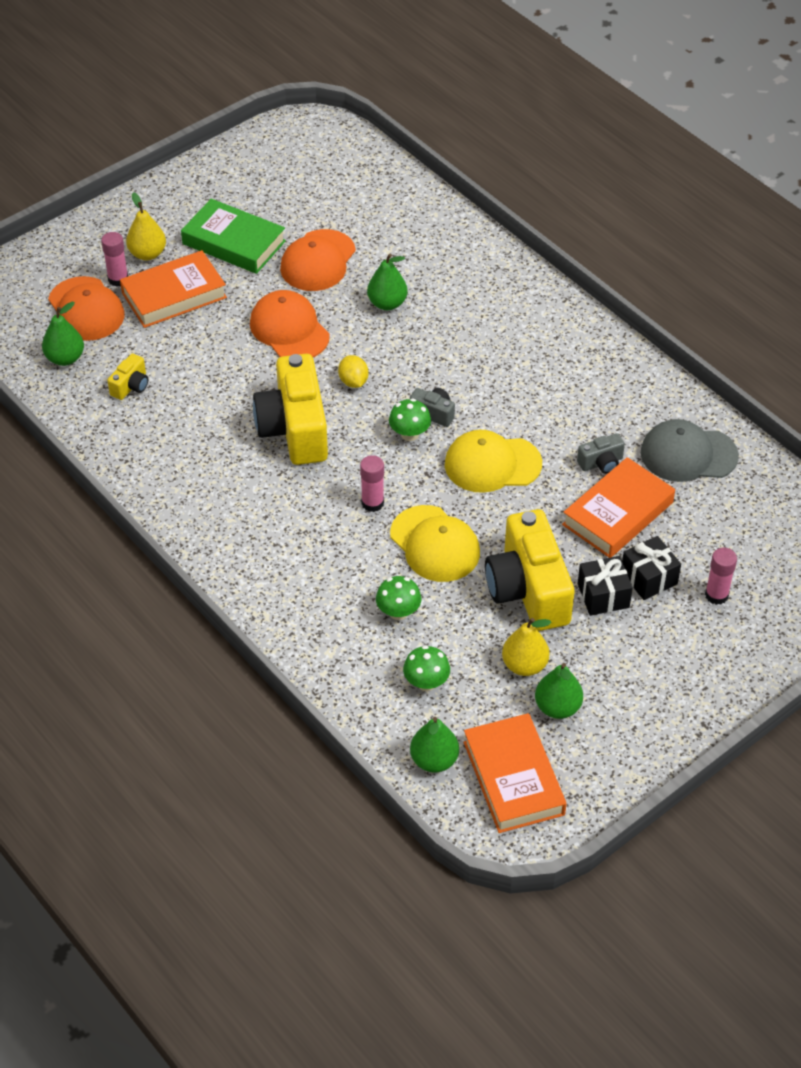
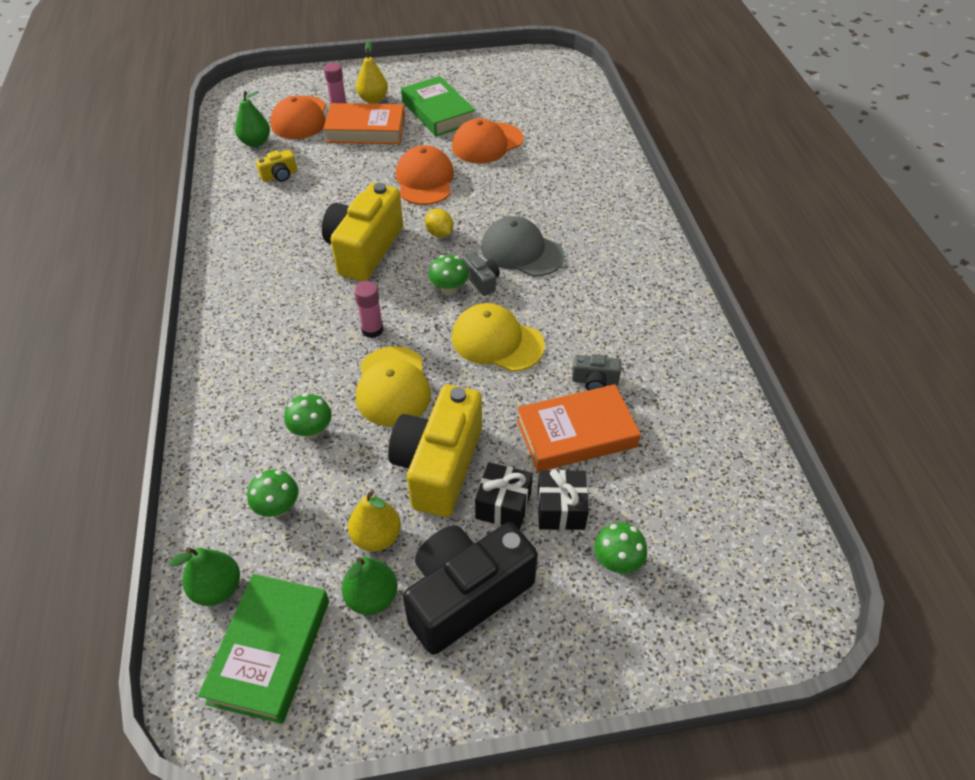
camera: 30 degrees right, 0 degrees up
yellow lemon [338,355,368,388] -> yellow lemon turned 45 degrees counterclockwise [425,208,453,237]
green pear [367,253,408,310] -> none
orange book [464,713,567,833] -> green book [198,574,329,724]
grey cap [641,419,739,482] -> grey cap moved to [481,216,565,277]
pink glue stick [705,548,737,605] -> green mushroom [594,522,647,574]
none -> black camera [403,522,538,655]

